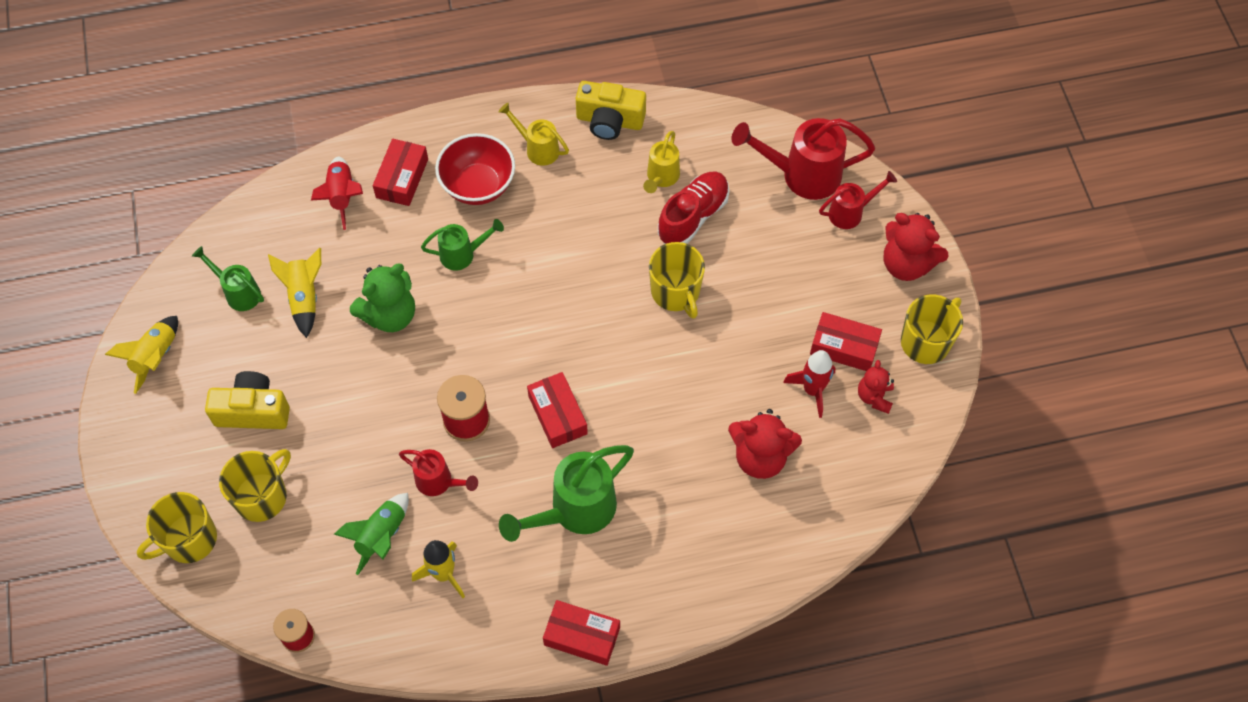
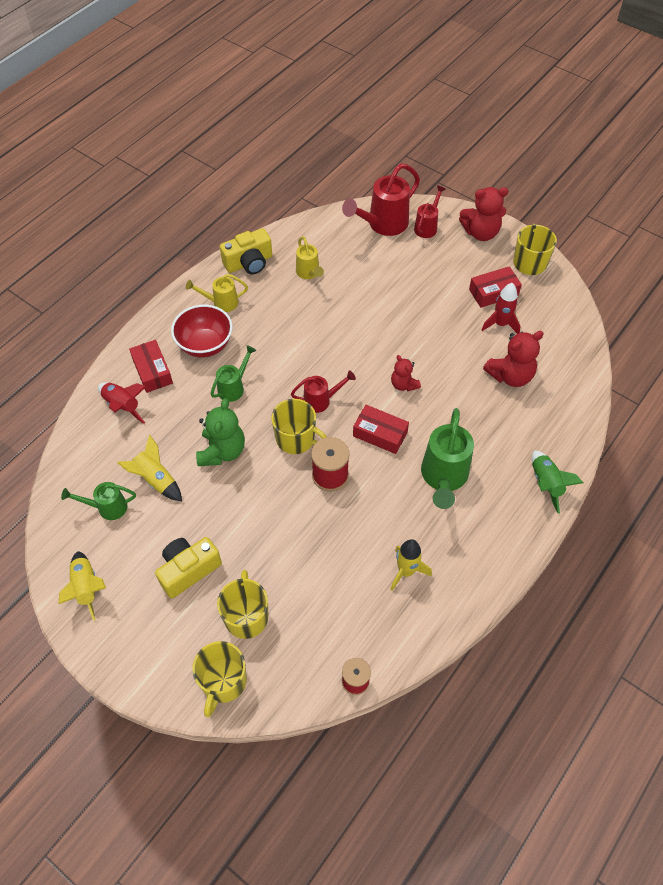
camera: 40 degrees left, 5 degrees down
green rocket [334,493,409,575] -> green rocket moved to [532,450,584,513]
red watering can [399,449,478,496] -> red watering can moved to [291,371,356,413]
red box [543,600,620,666] -> none
yellow mug [649,242,705,319] -> yellow mug moved to [271,399,327,454]
red shoe [658,172,729,244] -> none
red teddy bear [858,360,894,414] -> red teddy bear moved to [391,355,421,391]

